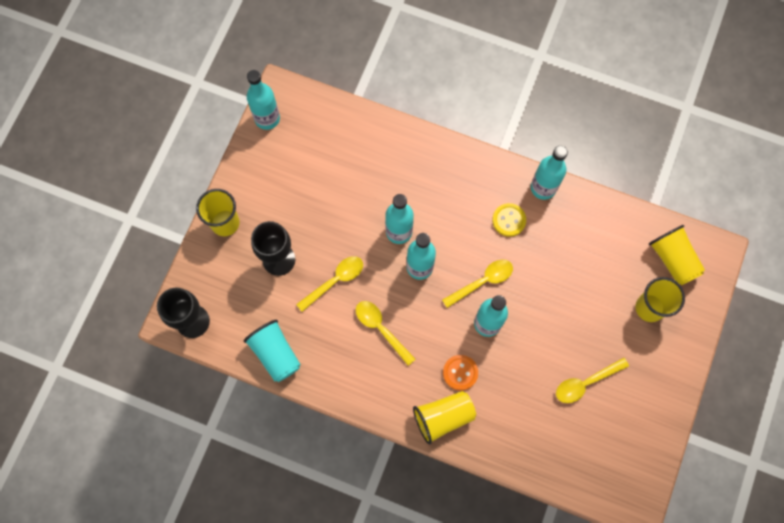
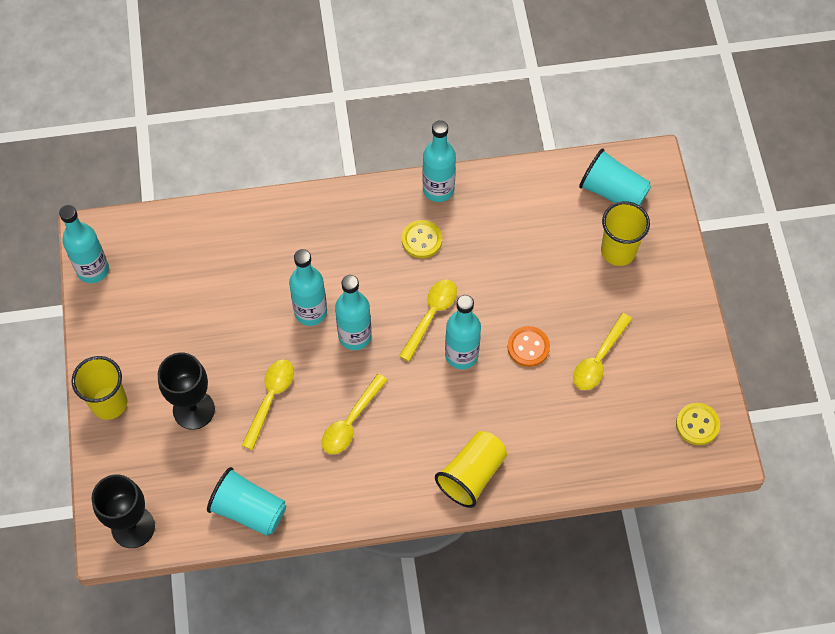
camera: 30 degrees left, 10 degrees down
yellow spoon [356,301,415,366] -> yellow spoon turned 75 degrees counterclockwise [322,374,387,454]
orange button [443,355,478,390] -> orange button moved to [507,326,550,367]
yellow cup [649,225,705,285] -> turquoise cup [579,148,651,206]
none -> yellow button [676,403,720,445]

